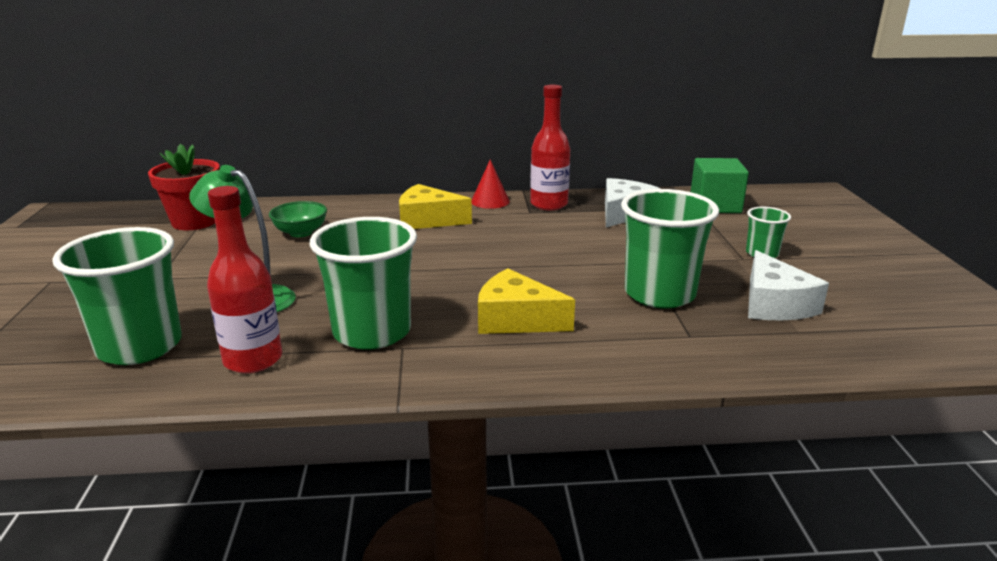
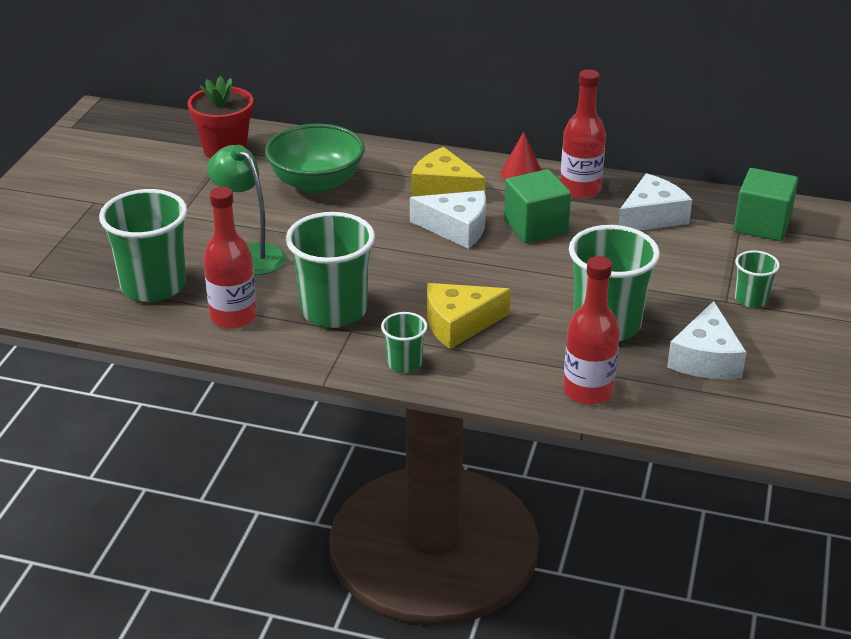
camera: 20 degrees right, 10 degrees up
green bowl [269,201,327,237] -> green bowl [265,124,365,194], size x1.76
yellow cheese [478,269,575,334] -> yellow cheese turned 60 degrees counterclockwise [427,283,511,349]
none -> green cup [381,312,428,373]
none -> white cheese [410,190,486,249]
none -> green cube [504,169,571,243]
none -> red bottle [563,256,620,405]

